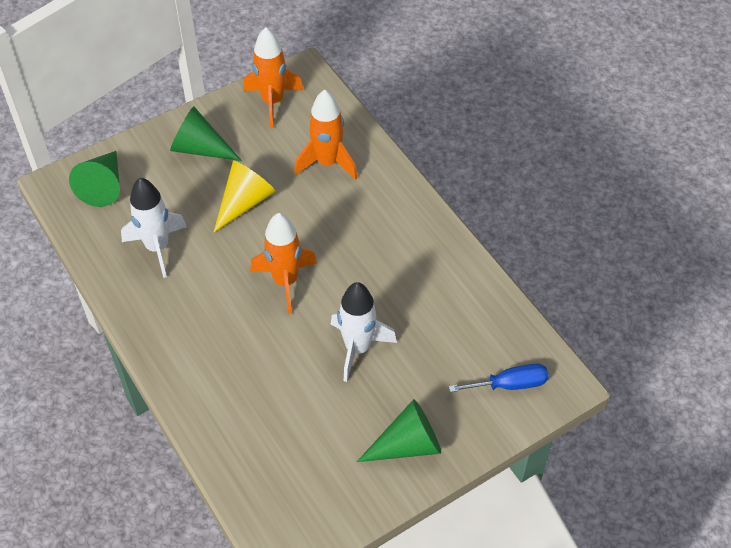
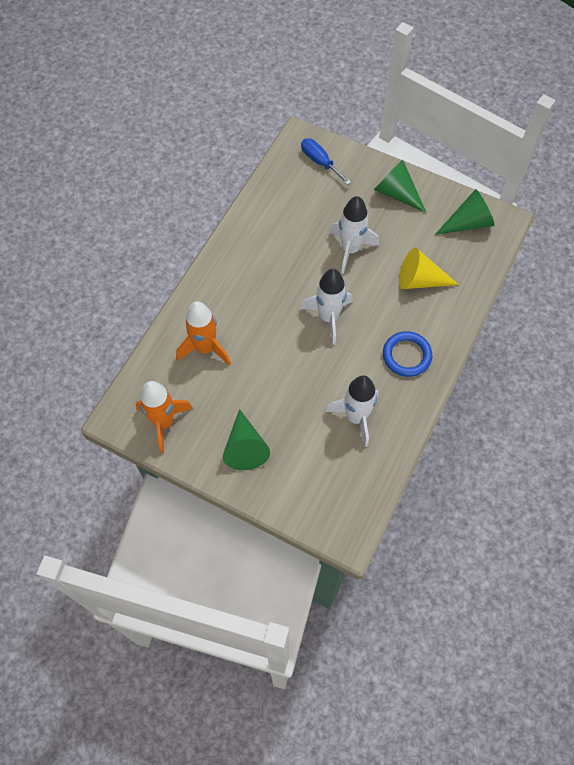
camera: 120 degrees left, 10 degrees up
green cone [69,151,120,207] -> green cone moved to [435,189,495,235]
yellow cone [213,161,276,233] -> yellow cone moved to [399,248,459,289]
orange rocket [250,213,317,314] -> white rocket [300,269,353,345]
none -> blue ring [383,331,432,377]

